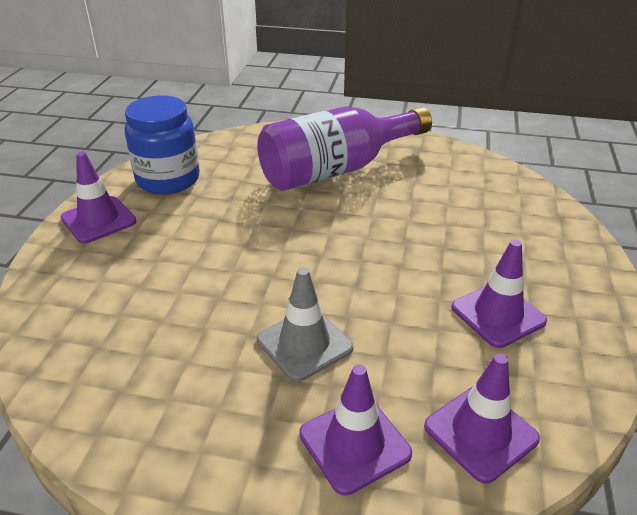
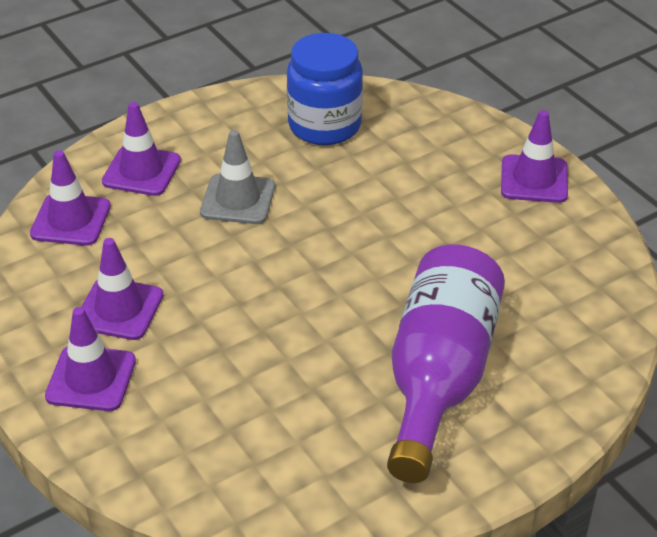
camera: 135 degrees right, 5 degrees up
blue jar [125,96,200,194] -> blue jar moved to [287,33,363,145]
none -> purple traffic cone [45,307,136,411]

